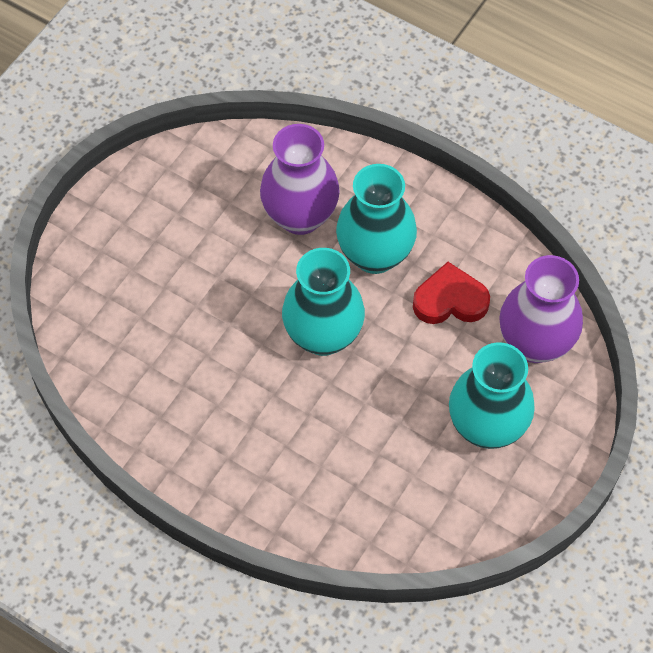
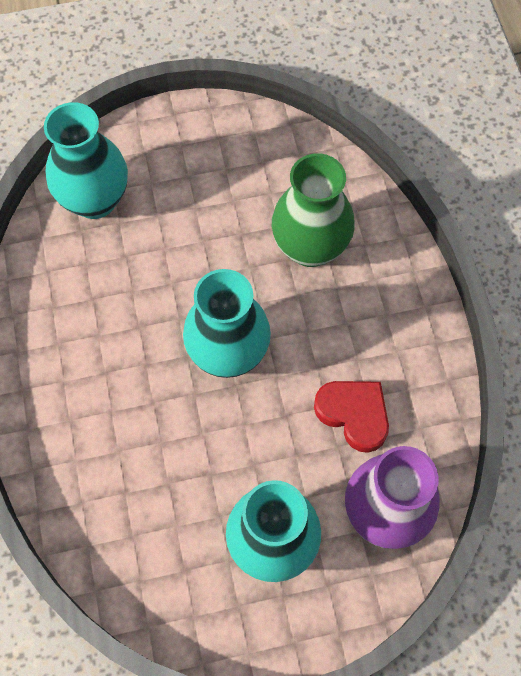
camera: 45 degrees right, 5 degrees up
purple vase [260,124,340,235] -> green vase [272,153,355,267]
turquoise vase [336,164,417,274] -> turquoise vase moved to [44,102,128,219]

